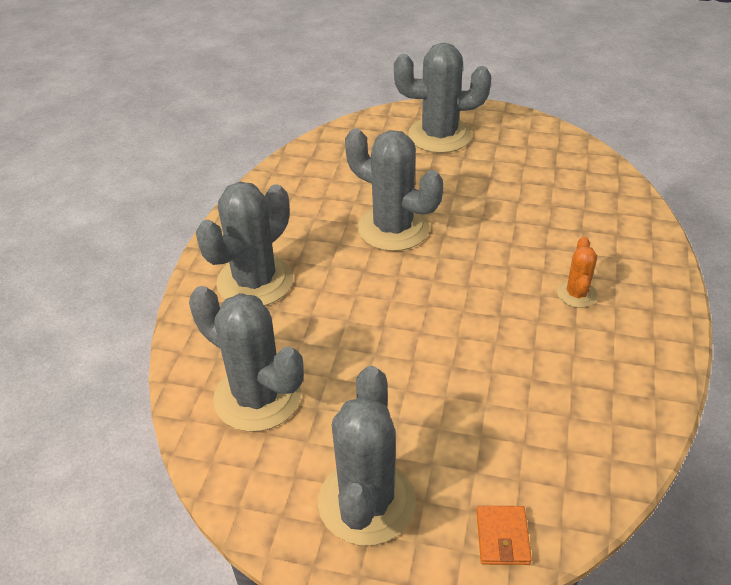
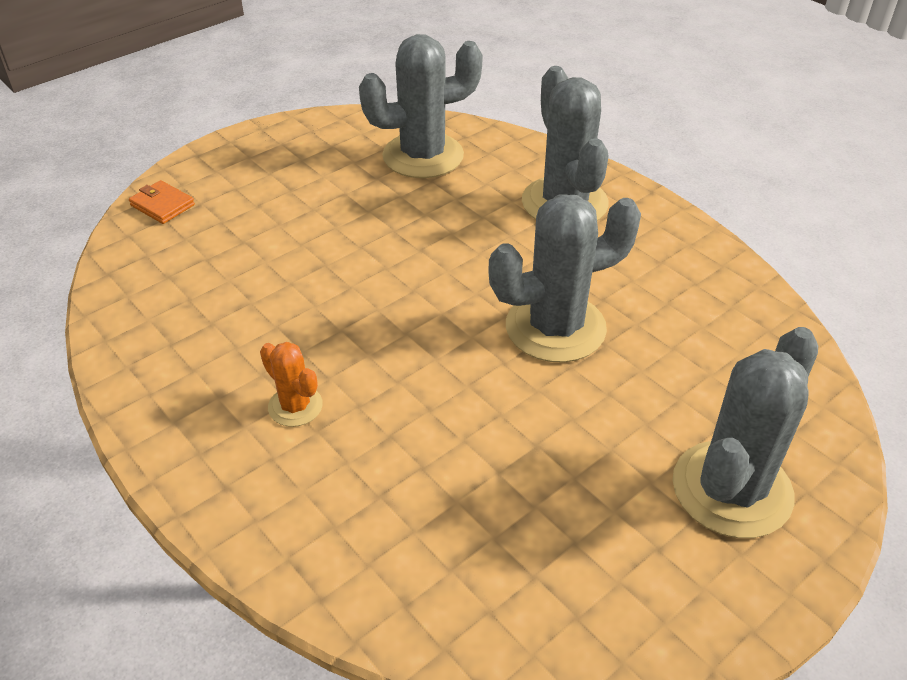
camera: 125 degrees right, 0 degrees up
grey cactus [318,366,416,546] -> none

